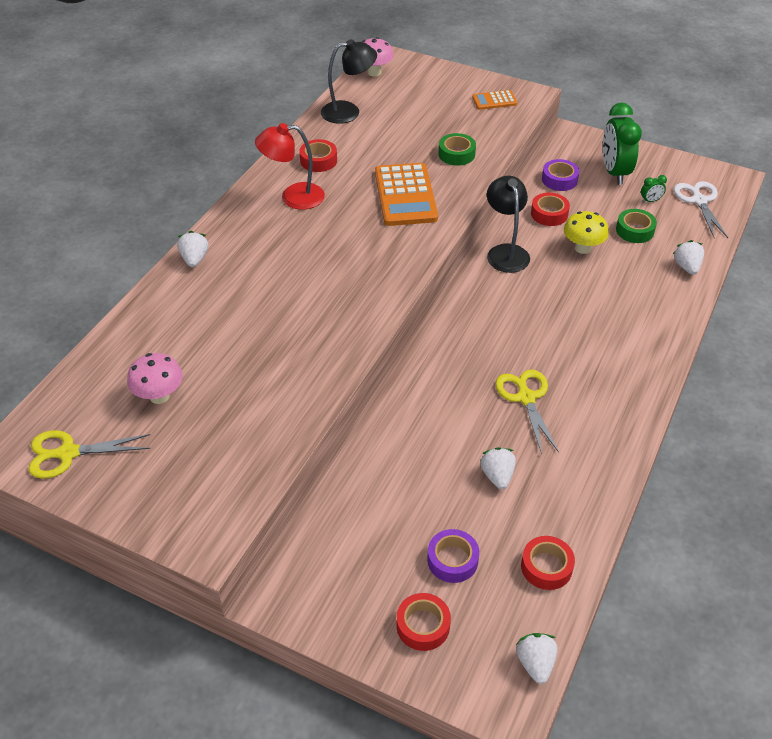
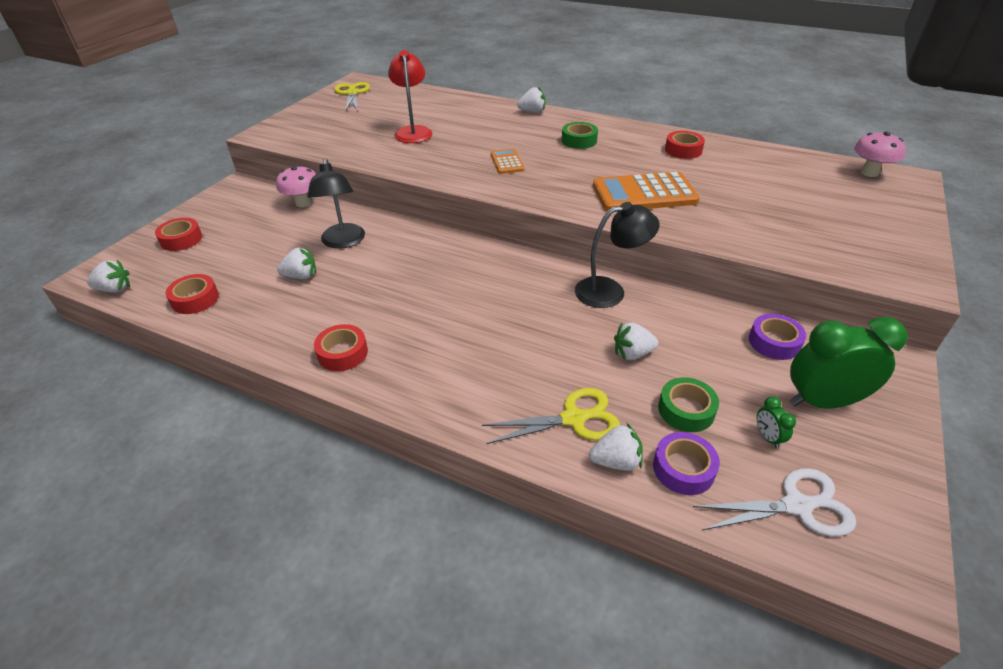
camera: 90 degrees right, 5 degrees down
pink mushroom [127,353,183,404] -> pink mushroom moved to [276,165,316,207]
red lamp [255,123,325,210] -> red lamp moved to [388,50,432,143]
black lamp [321,39,377,124] -> black lamp moved to [307,158,365,249]
purple tape [427,529,479,583] -> purple tape moved to [653,432,720,495]
green tape [439,133,476,166] -> green tape moved to [562,122,598,149]
orange calculator [472,90,517,110] -> orange calculator moved to [491,149,525,174]
yellow scissors [495,369,559,454] -> yellow scissors moved to [482,388,620,444]
red tape [531,193,570,226] -> red tape moved to [314,324,368,371]
yellow mushroom [564,211,609,254] -> white strawberry [614,322,658,360]

